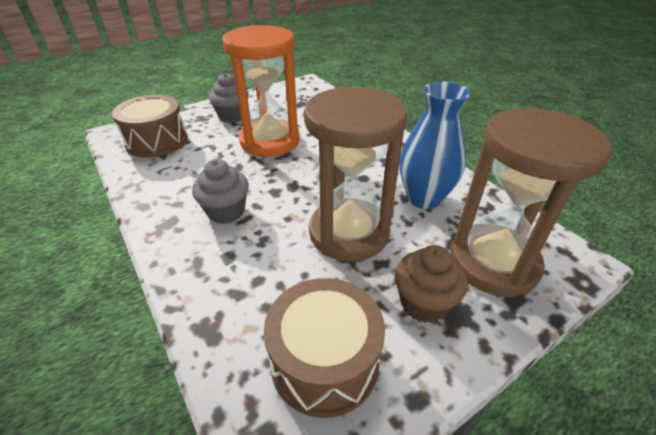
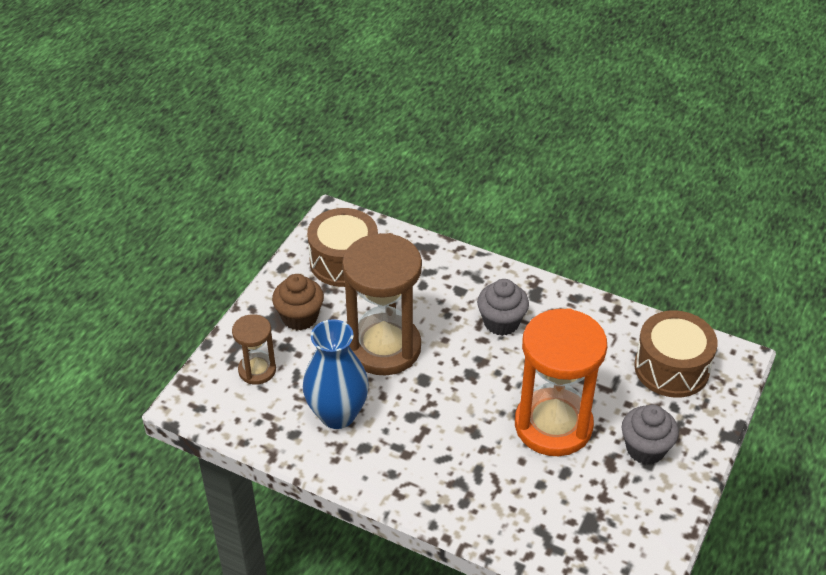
camera: 150 degrees right, 5 degrees up
brown hourglass [450,108,612,297] -> brown hourglass [232,314,276,385], size x0.50

